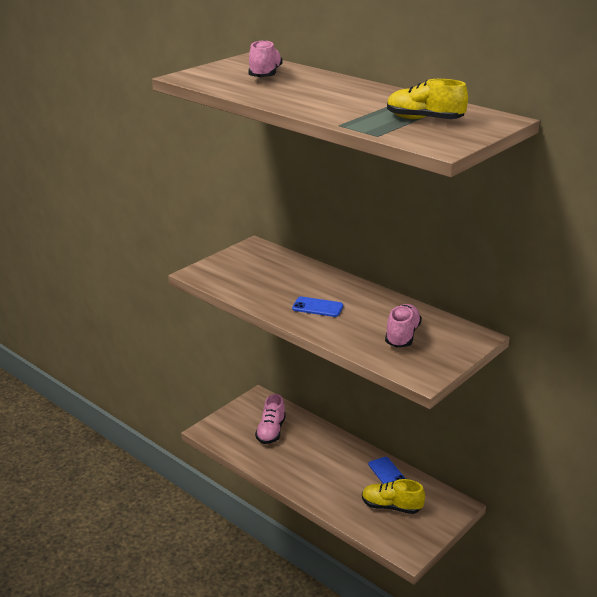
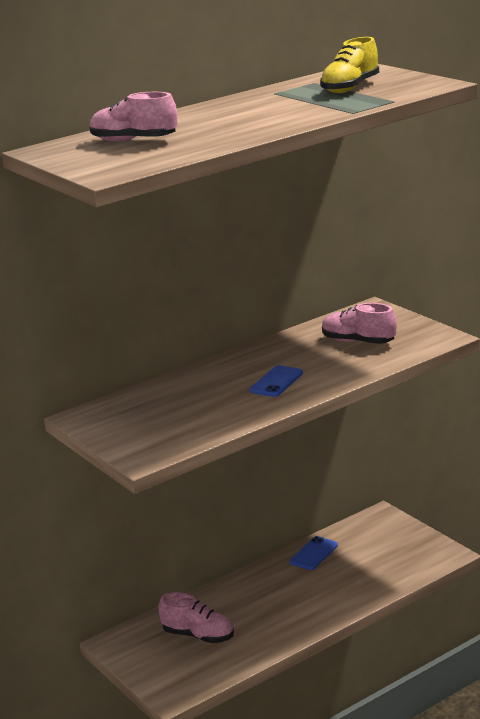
camera: 75 degrees left, 5 degrees down
yellow shoe [362,479,425,514] -> none
blue phone [368,457,406,484] -> blue phone turned 45 degrees counterclockwise [289,536,338,570]

